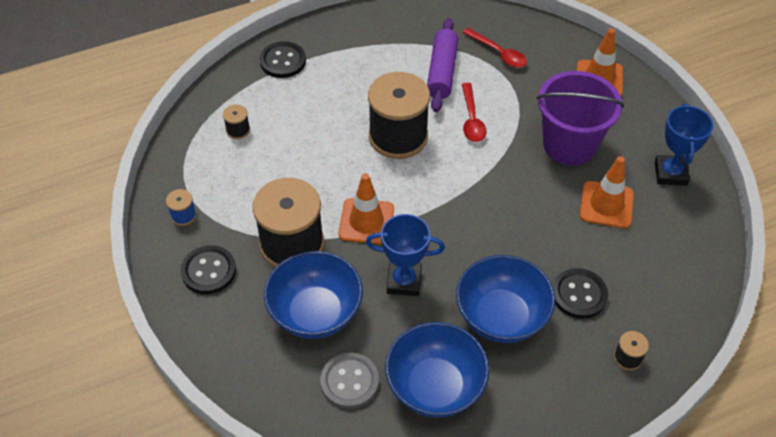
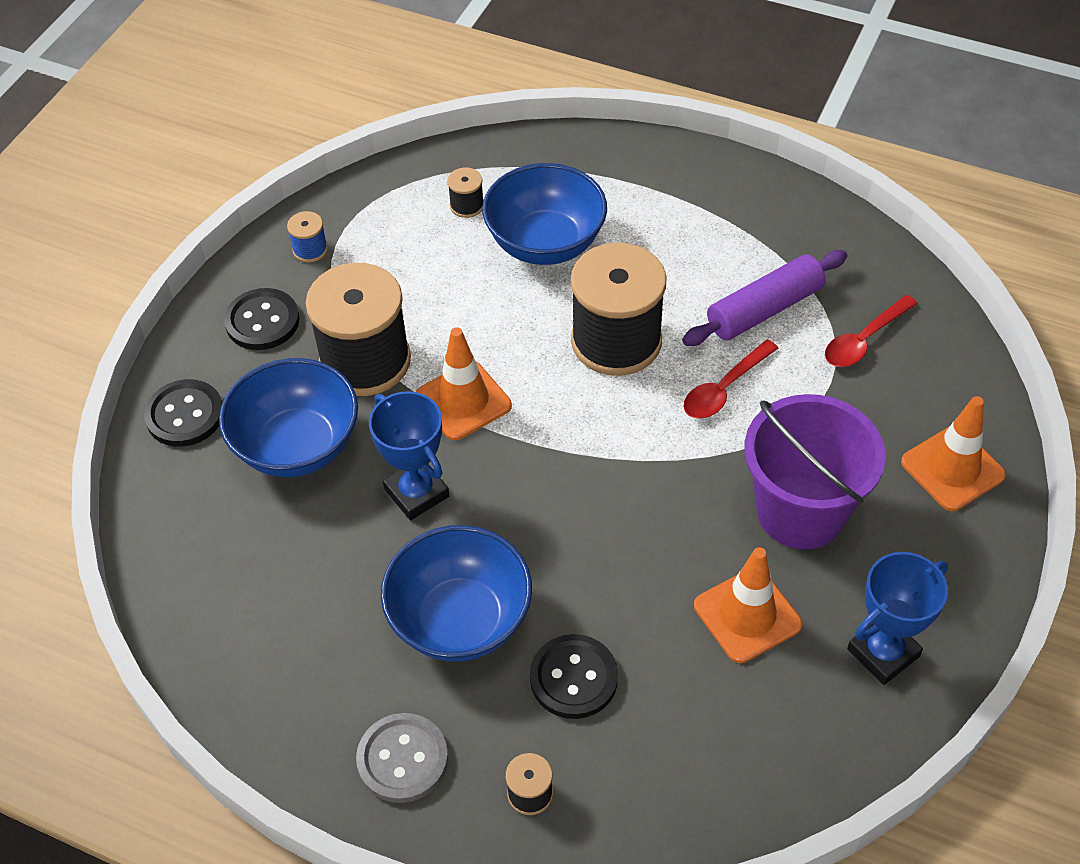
camera: 50 degrees right, 0 degrees up
black button [260,41,306,78] -> black button moved to [144,379,222,447]
grey button [320,353,379,409] -> grey button moved to [356,713,448,803]
blue bowl [385,322,490,418] -> blue bowl moved to [482,163,607,265]
red spoon [462,28,527,68] -> red spoon turned 45 degrees clockwise [825,295,918,367]

